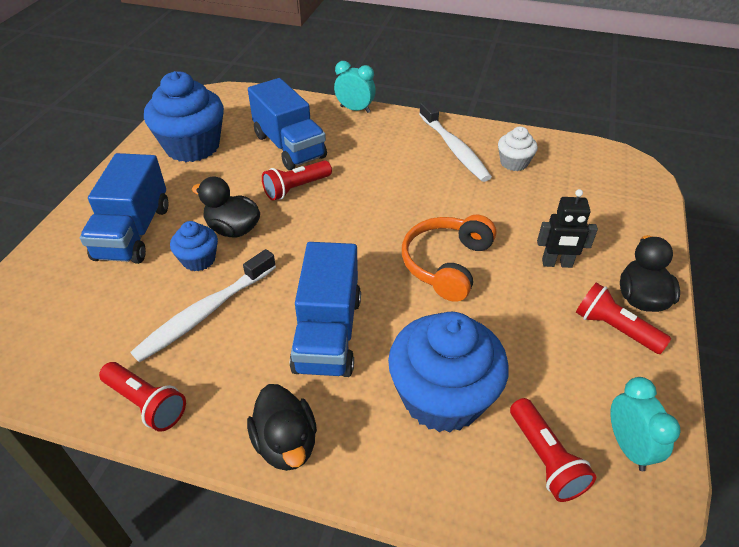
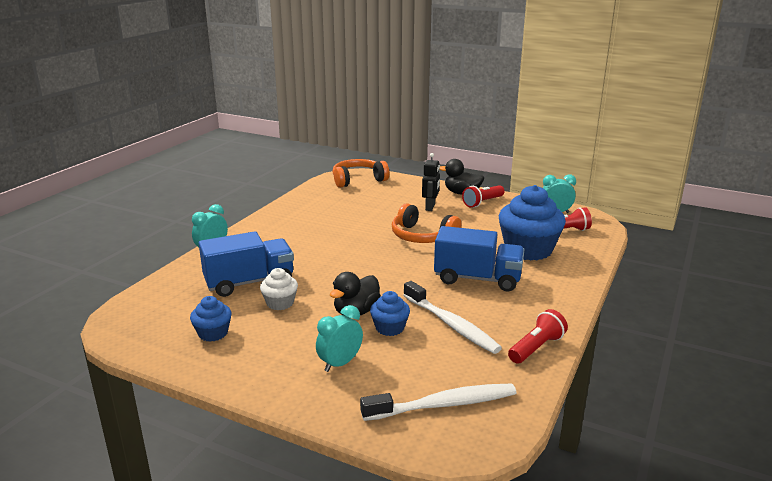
camera: 80 degrees left, 20 degrees down
blue truck [80,153,168,264] -> turquoise clock [316,305,363,372]
blue cupcake [144,71,224,162] -> blue cupcake [190,296,232,342], size x0.50
black duck [247,384,317,471] -> none
red flashlight [262,160,332,201] -> none
white toothbrush [419,101,492,182] -> white toothbrush moved to [360,384,516,421]
white cupcake [498,127,538,171] -> white cupcake moved to [260,268,298,310]
none -> orange headphones [333,159,389,188]

